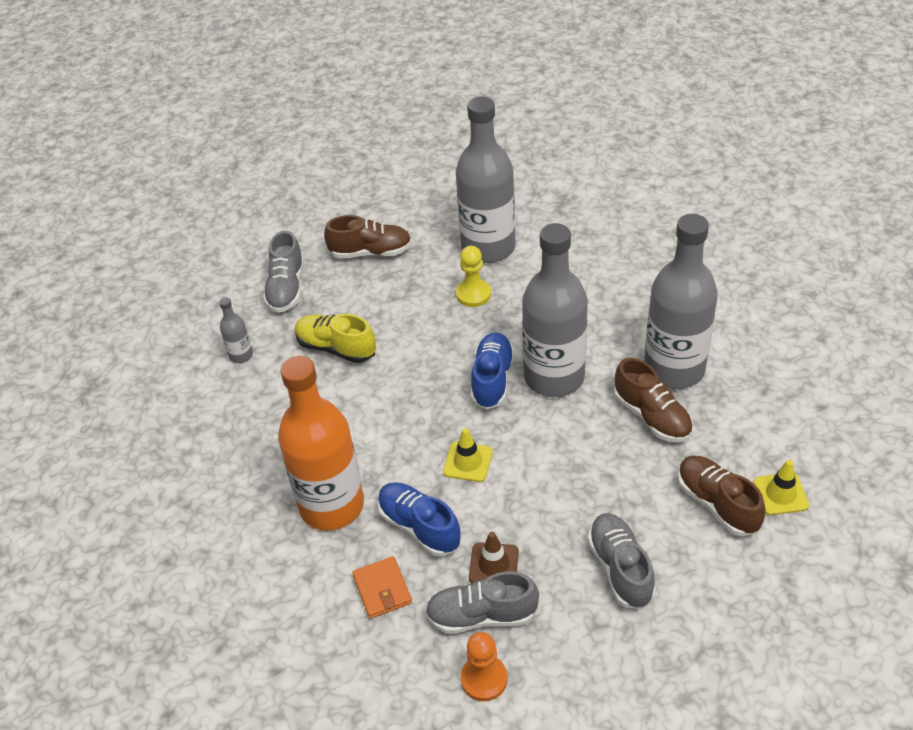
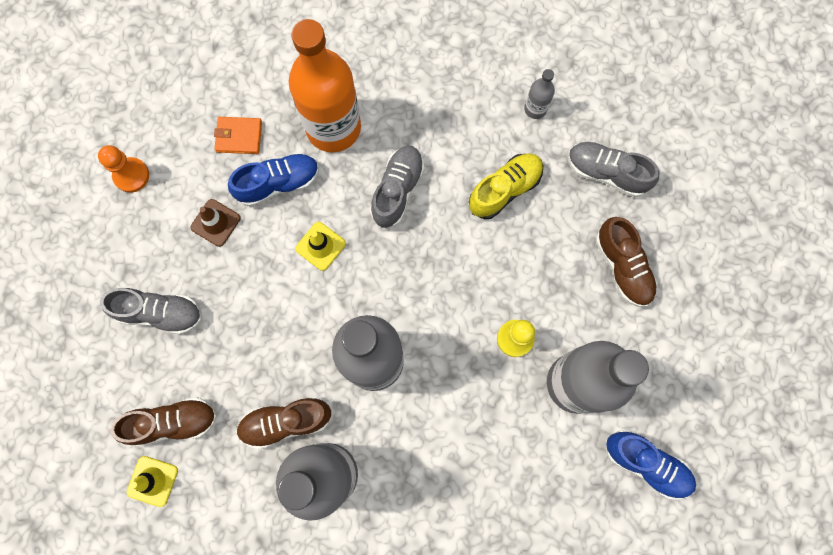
camera: 110 degrees right, 30 degrees up
brown shoe [324,215,412,259] -> brown shoe turned 45 degrees counterclockwise [596,217,658,307]
grey shoe [425,571,539,634] -> grey shoe moved to [370,146,424,228]
blue shoe [471,332,514,410] -> blue shoe moved to [606,430,696,500]

